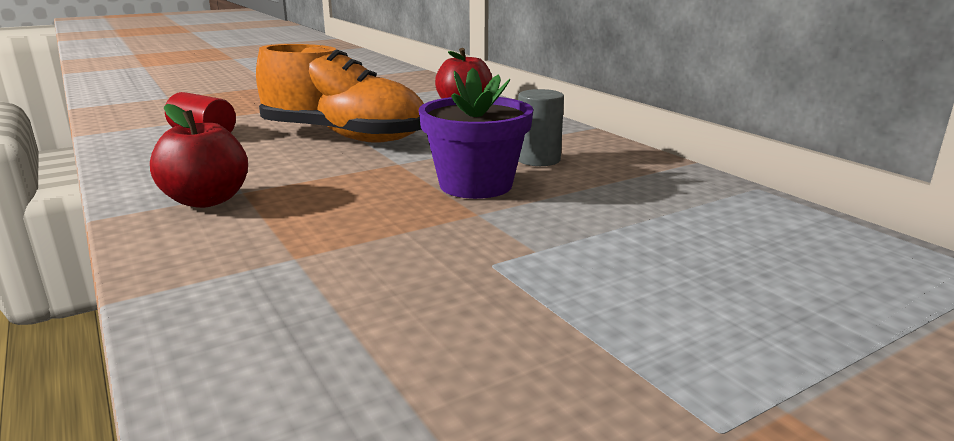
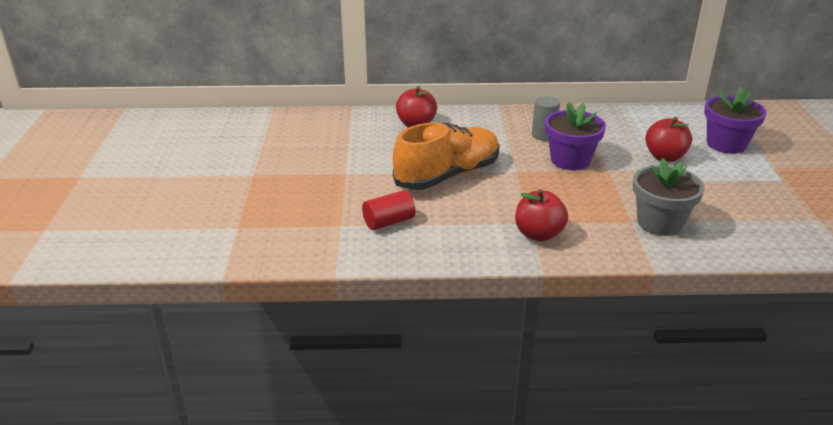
camera: 60 degrees left, 10 degrees up
none -> grey flower pot [633,158,705,236]
none -> red apple [645,117,692,162]
none -> purple flower pot [704,87,767,154]

